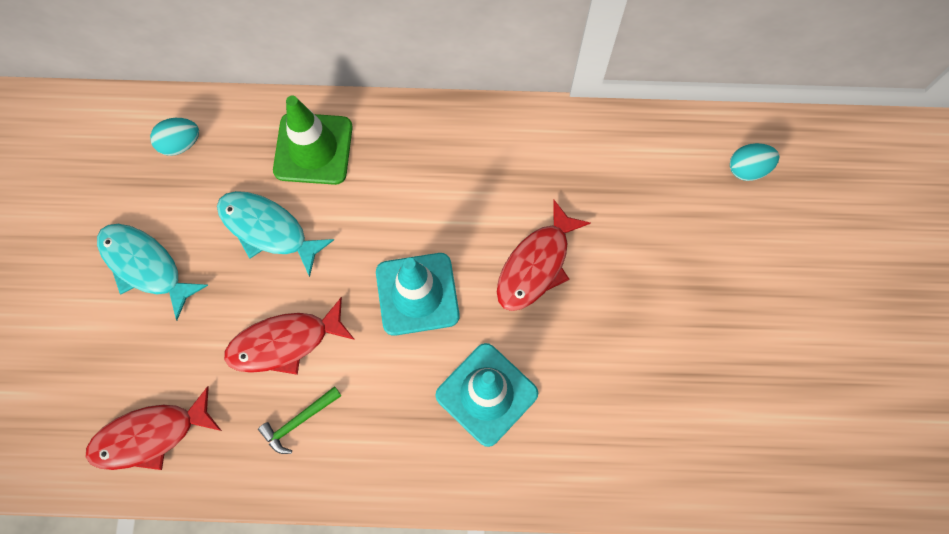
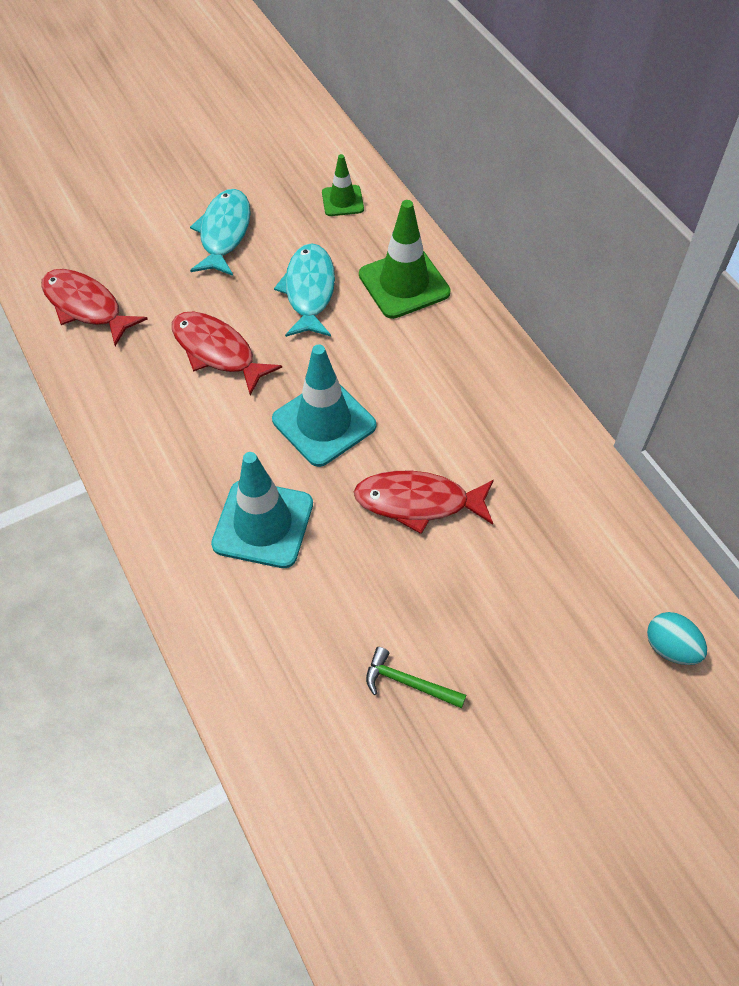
camera: 60 degrees right, 15 degrees down
turquoise egg [150,118,199,156] -> green traffic cone [322,154,364,216]
green hammer [258,386,342,454] -> green hammer moved to [366,647,466,708]

